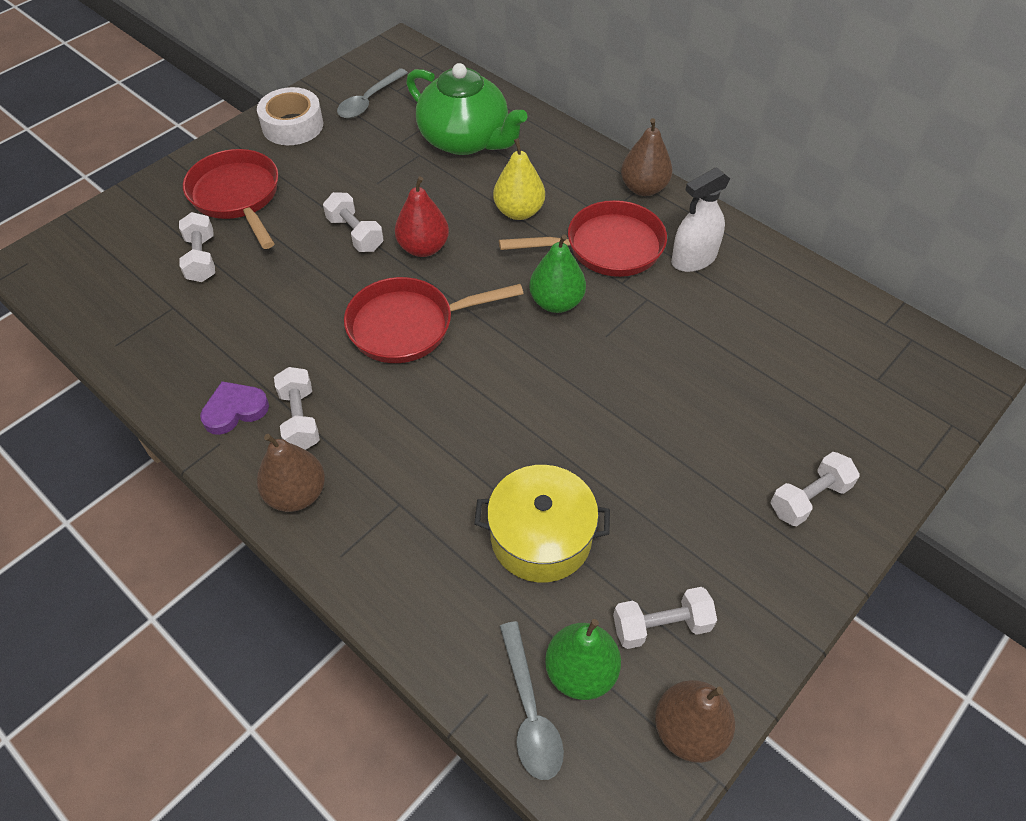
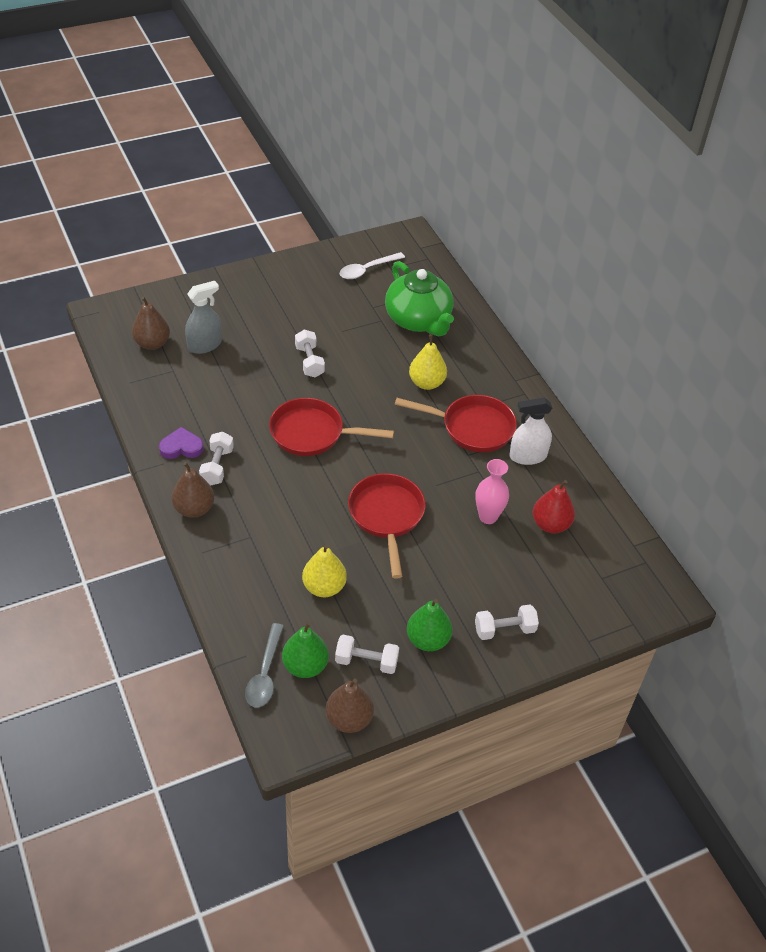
camera: 20 degrees right, 5 degrees down
white dumbbell [179,212,215,282] -> grey spray bottle [185,281,222,354]
red pan [183,149,278,249] -> red pan moved to [348,473,426,579]
white tape [257,87,323,145] -> none
grey spoon [337,68,408,118] -> white spoon [340,252,405,279]
red pear [395,176,449,257] -> red pear moved to [533,480,575,533]
yellow pot [474,465,610,583] -> yellow pear [302,544,347,597]
green pear [529,234,586,313] -> green pear moved to [407,599,452,651]
brown pear [621,118,673,196] -> brown pear moved to [132,296,170,350]
none -> pink vase [475,459,509,524]

